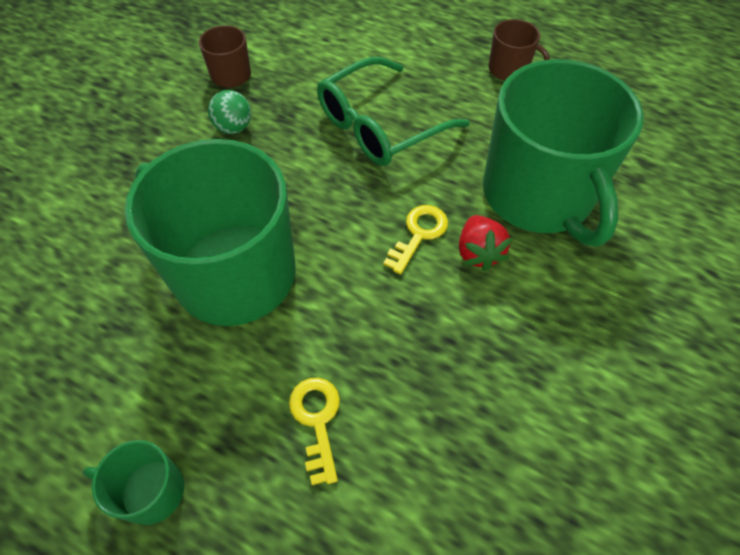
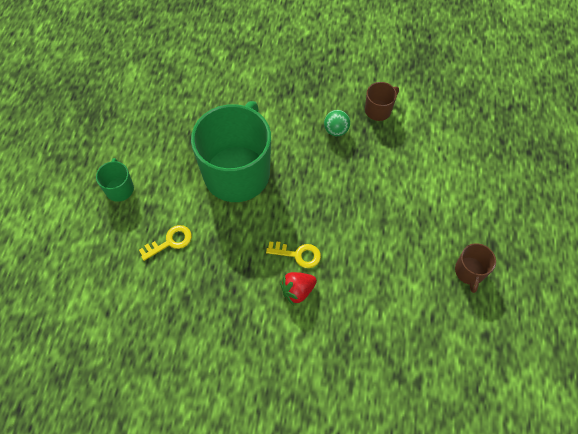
camera: 70 degrees right, 5 degrees up
green glasses [317,57,470,166] -> none
green mug [483,59,643,247] -> none

